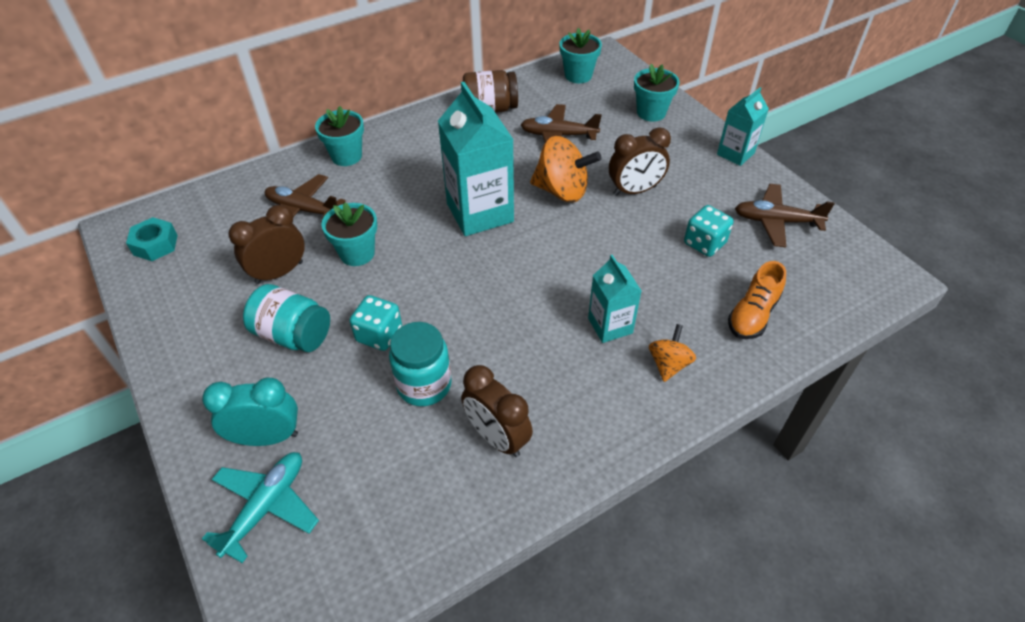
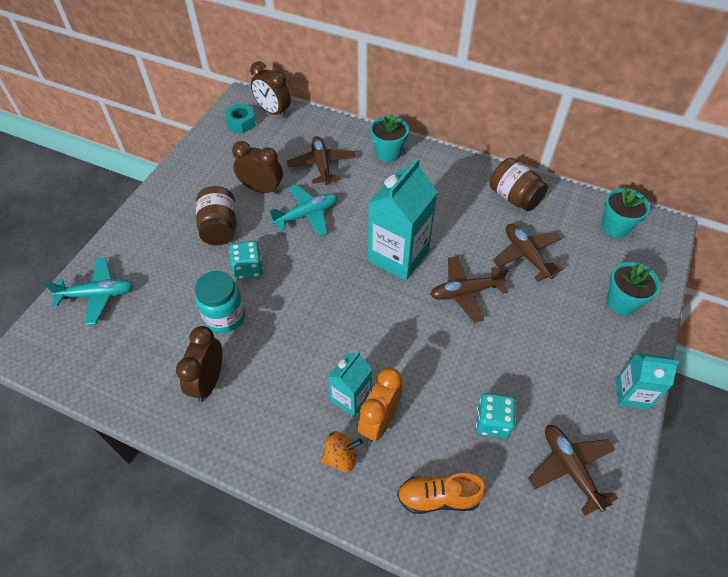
camera: 55 degrees right, 5 degrees up
turquoise clock [202,377,298,446] -> none
turquoise jar [243,284,330,352] -> brown jar [196,186,236,245]
turquoise flower pot [321,202,377,266] -> turquoise plane [269,184,337,236]
orange spinning top [530,136,602,202] -> brown plane [430,256,509,323]
brown clock [609,127,671,196] -> brown clock moved to [250,61,291,118]
none -> orange clock [358,368,403,442]

